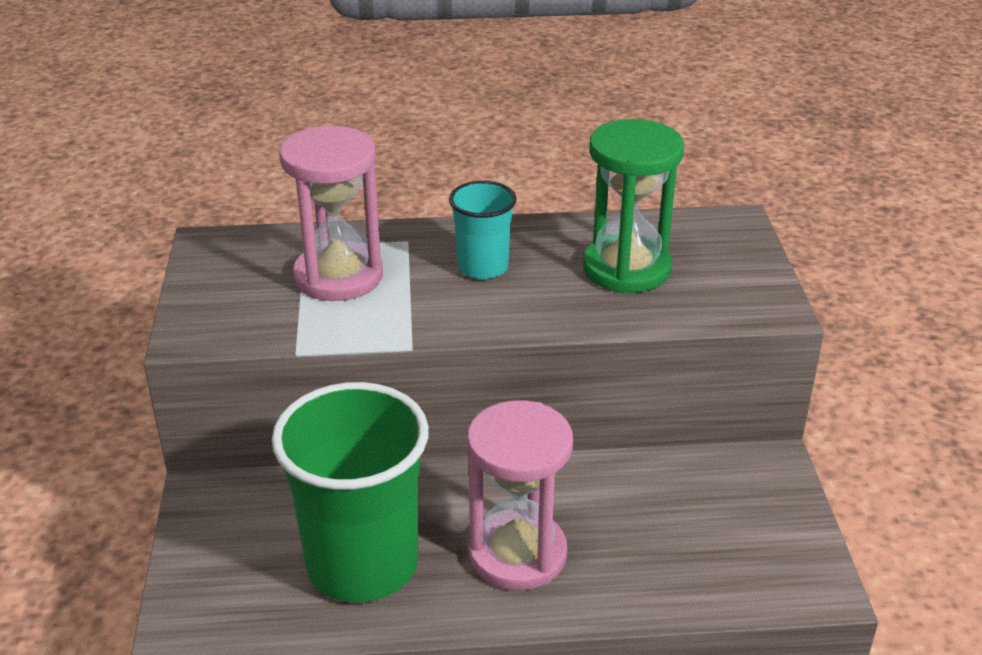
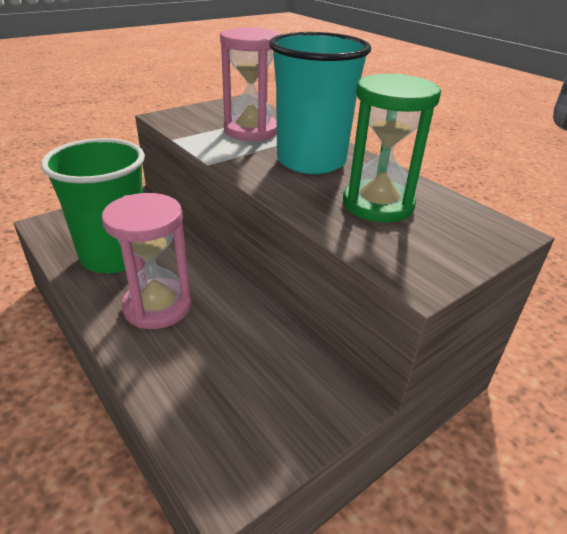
camera: 55 degrees right, 0 degrees up
turquoise cup [449,181,516,279] -> turquoise cup [269,32,371,174], size x1.95

